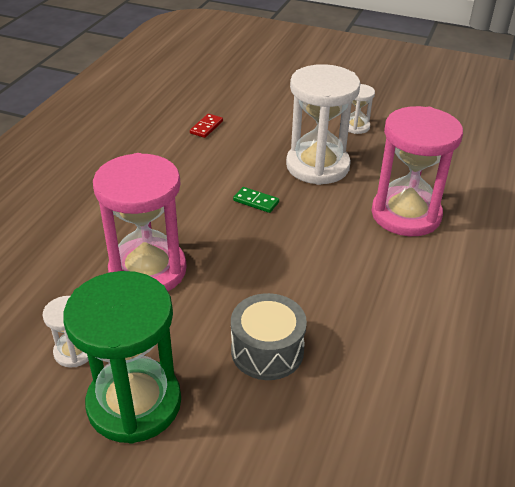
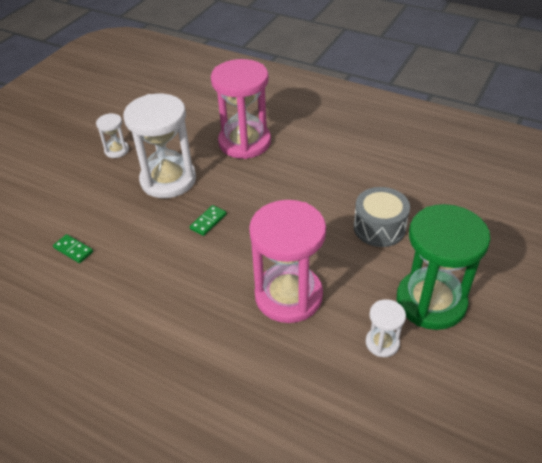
camera: 80 degrees left, 5 degrees up
red domino [190,114,223,138] -> green domino [53,234,93,263]

